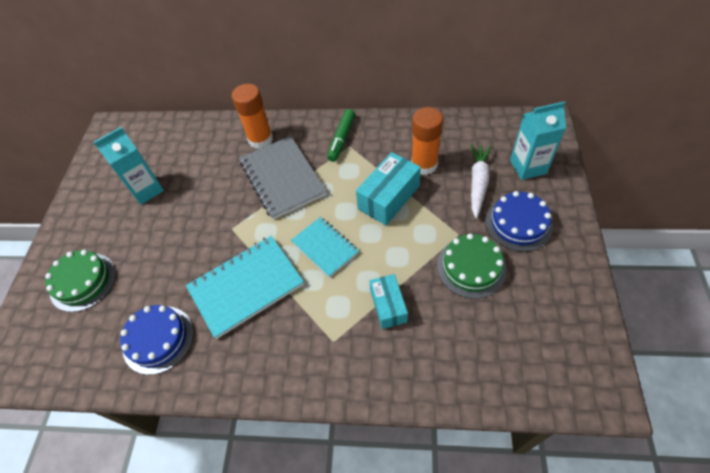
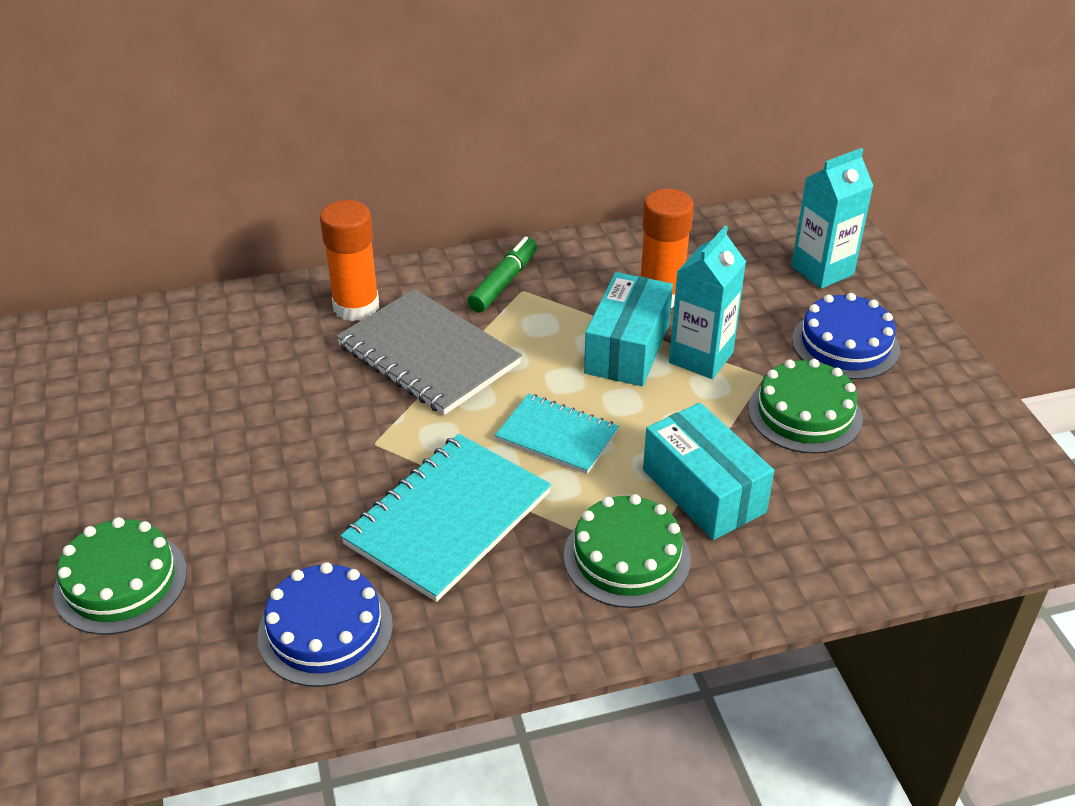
camera: 25 degrees left, 15 degrees down
turquoise carton [93,127,164,205] -> turquoise carton moved to [669,226,746,379]
green marker [327,109,355,162] -> green marker turned 150 degrees counterclockwise [467,237,537,313]
turquoise box [369,274,408,329] -> turquoise box [643,403,774,540], size x1.54
white carrot [470,144,492,219] -> none
none -> green cake [563,494,691,608]

